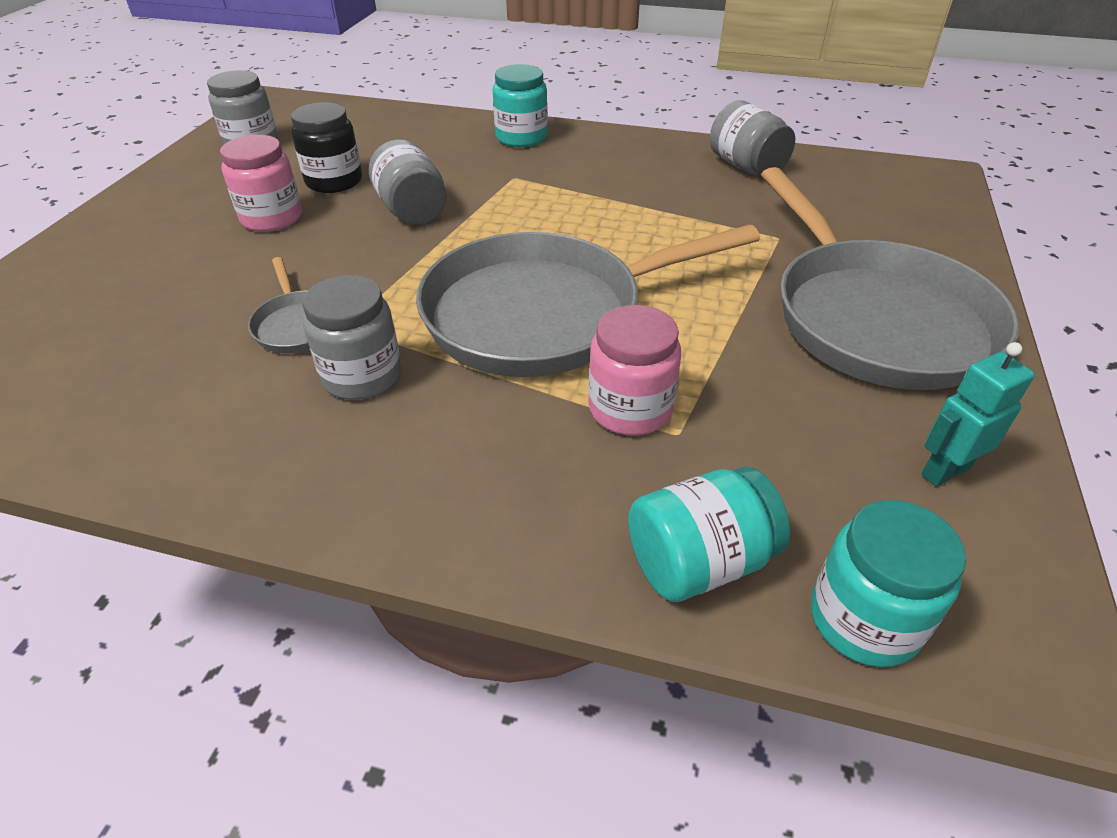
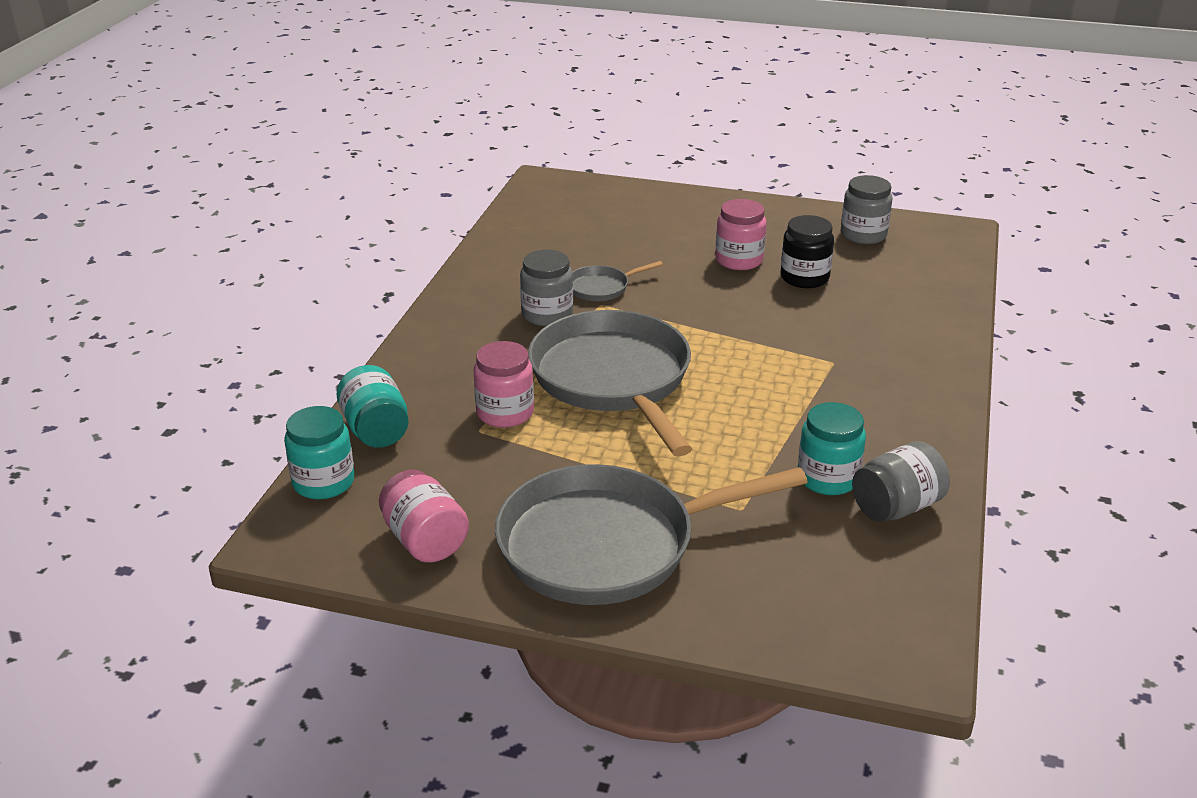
camera: 90 degrees right, 10 degrees down
grey jar [369,139,446,225] -> none
turquoise jar [493,64,548,147] -> turquoise jar moved to [798,402,866,495]
turquoise robot [922,342,1035,487] -> pink jar [379,470,469,563]

